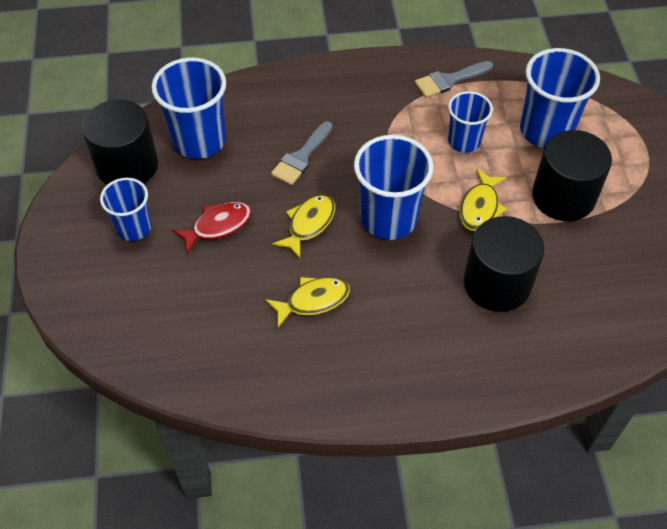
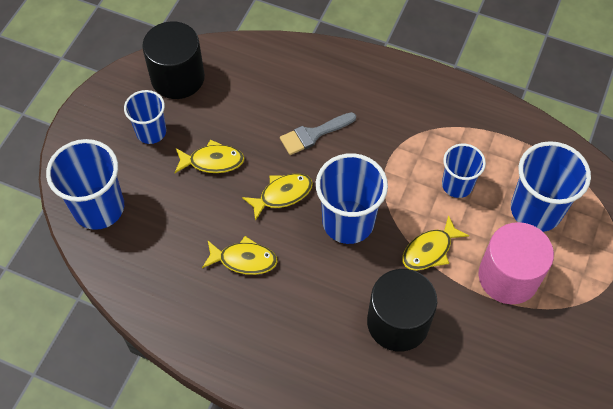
camera: 30 degrees right, 5 degrees up
blue cup [152,58,226,159] -> blue cup moved to [46,139,124,230]
red fish [172,202,251,254] -> yellow fish [174,139,245,173]
grey brush [415,61,493,98] -> none
black cylinder [532,130,612,221] -> pink cylinder [479,222,554,304]

